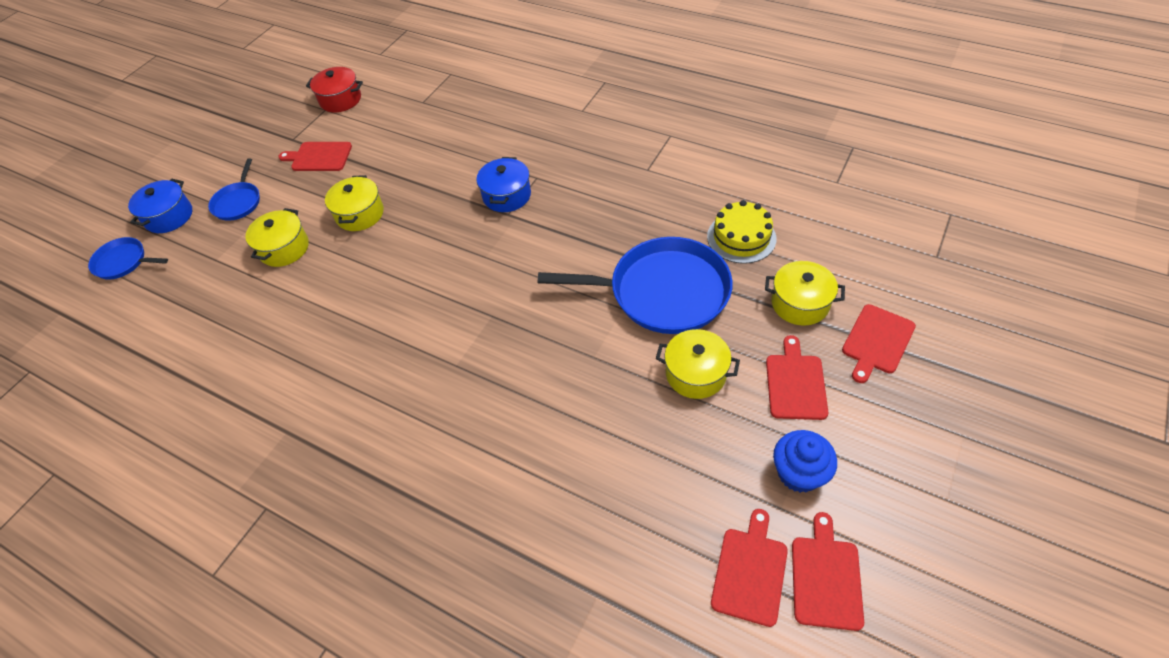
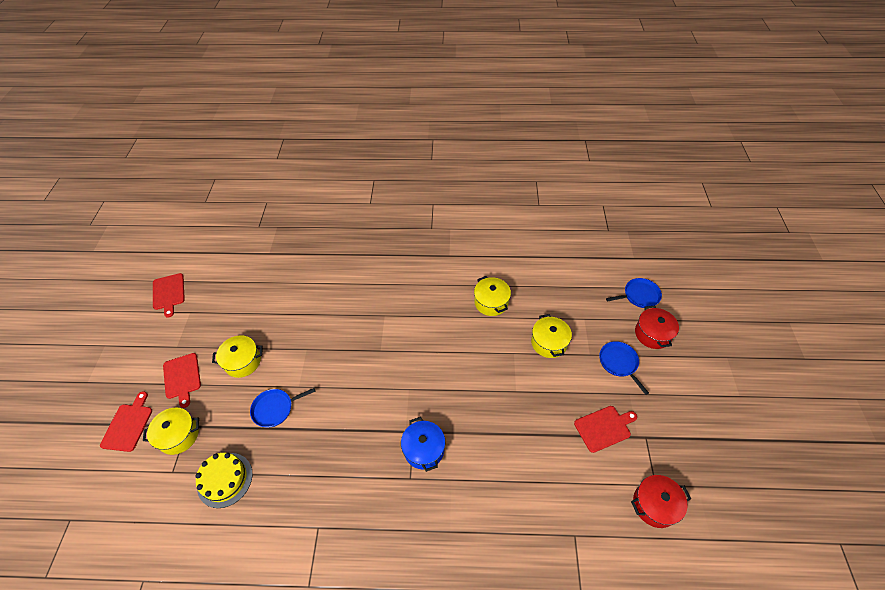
camera: 150 degrees right, 0 degrees up
blue pot [128,179,192,233] -> red pot [635,306,679,349]
yellow pot [325,175,384,231] -> yellow pot moved to [474,276,511,316]
blue pan [538,237,733,334] -> blue pan [250,388,315,428], size x0.50
red cutting board [711,509,788,627] -> none
blue cupcake [773,430,837,493] -> none

